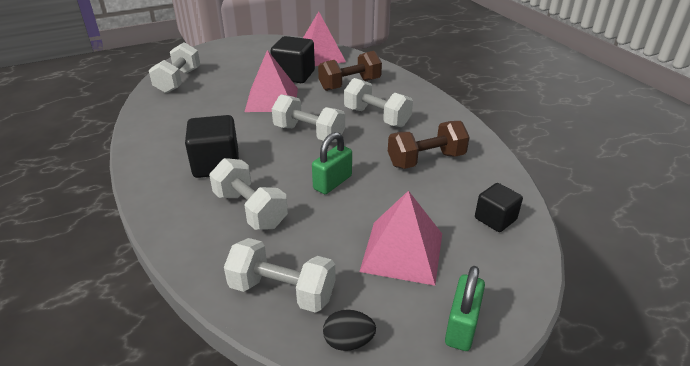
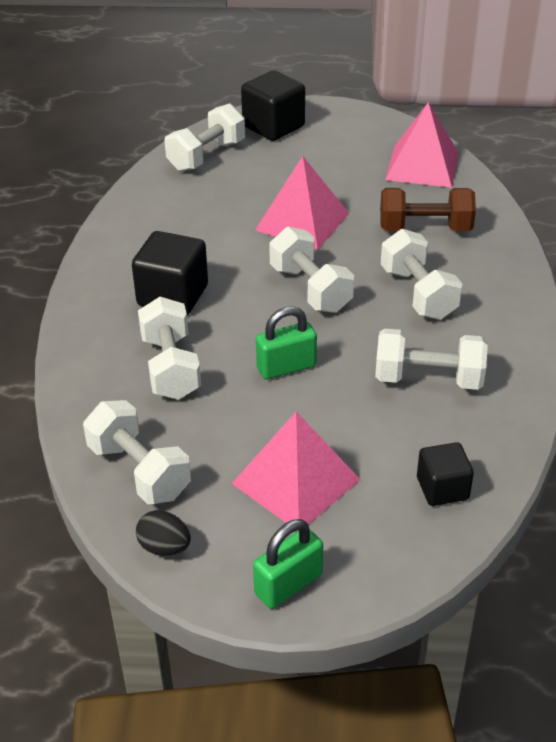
camera: 30 degrees right, 5 degrees up
black cube [270,36,315,83] -> black cube moved to [241,71,305,141]
brown dumbbell [388,121,470,169] -> white dumbbell [375,328,488,390]

